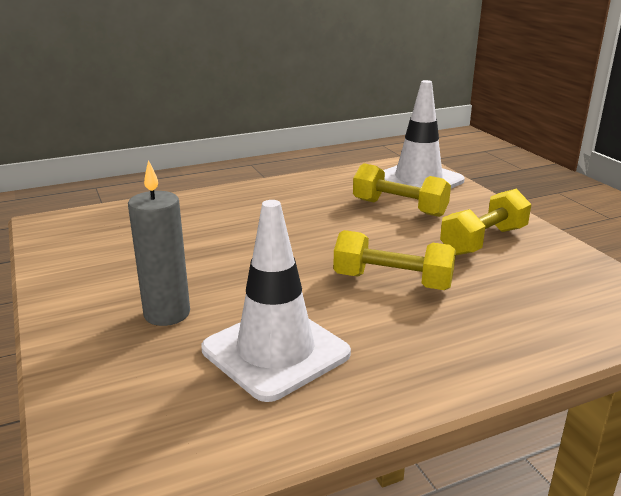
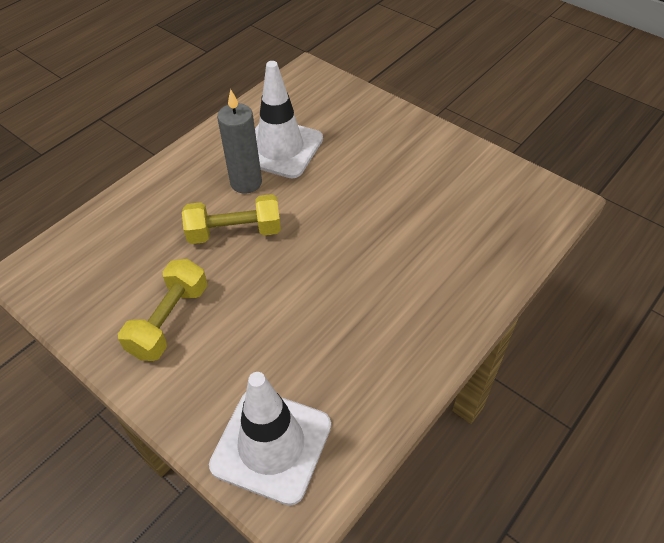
camera: 155 degrees right, 25 degrees up
grey candle [128,160,190,326] -> grey candle moved to [217,89,262,194]
yellow dumbbell [353,163,451,217] -> none

